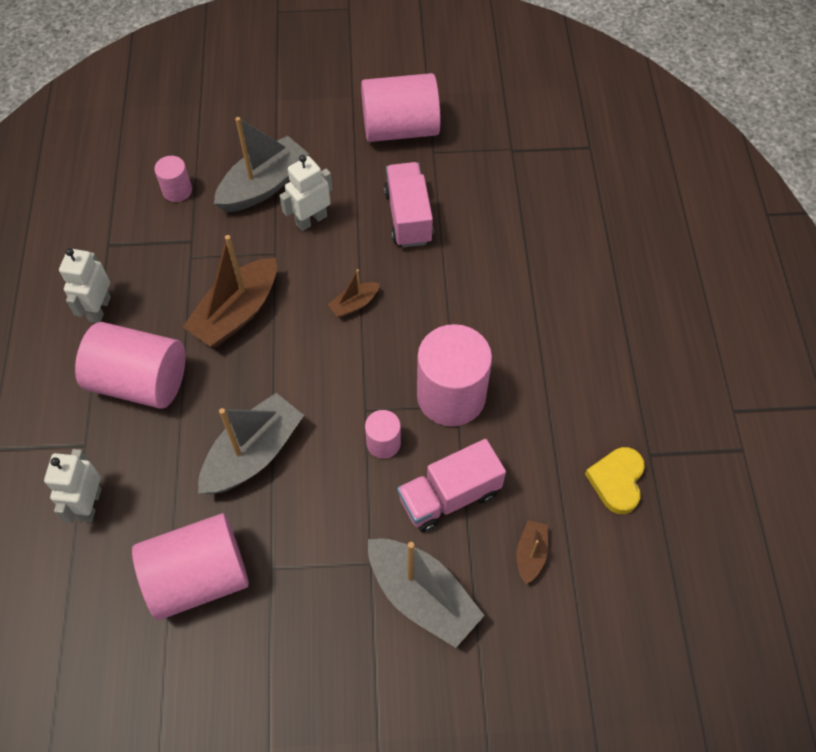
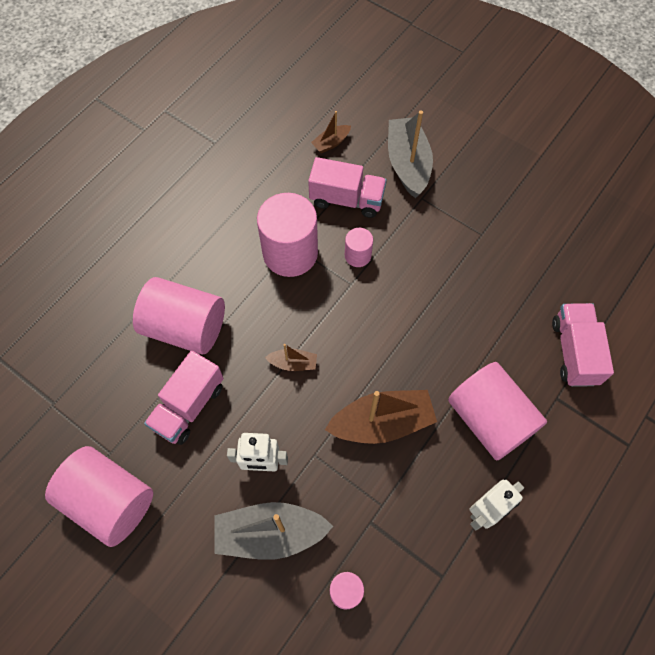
camera: 140 degrees left, 5 degrees up
white robot [44,449,101,523] -> pink truck [552,303,614,387]
pink cylinder [132,513,249,620] -> pink cylinder moved to [133,277,225,355]
grey boat [198,393,304,494] -> none
yellow heart [585,447,645,514] -> none

